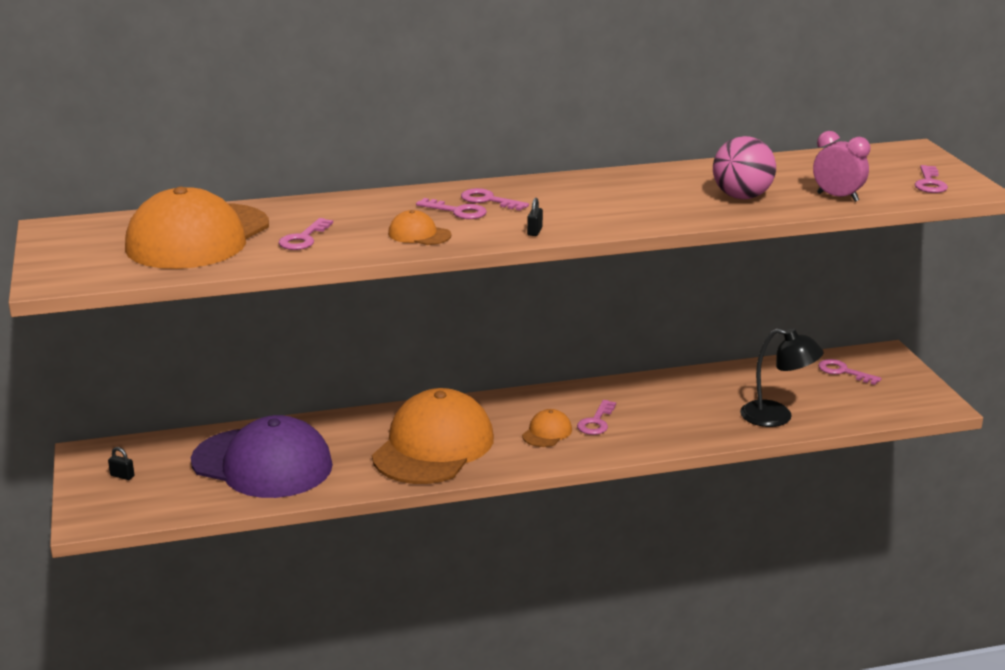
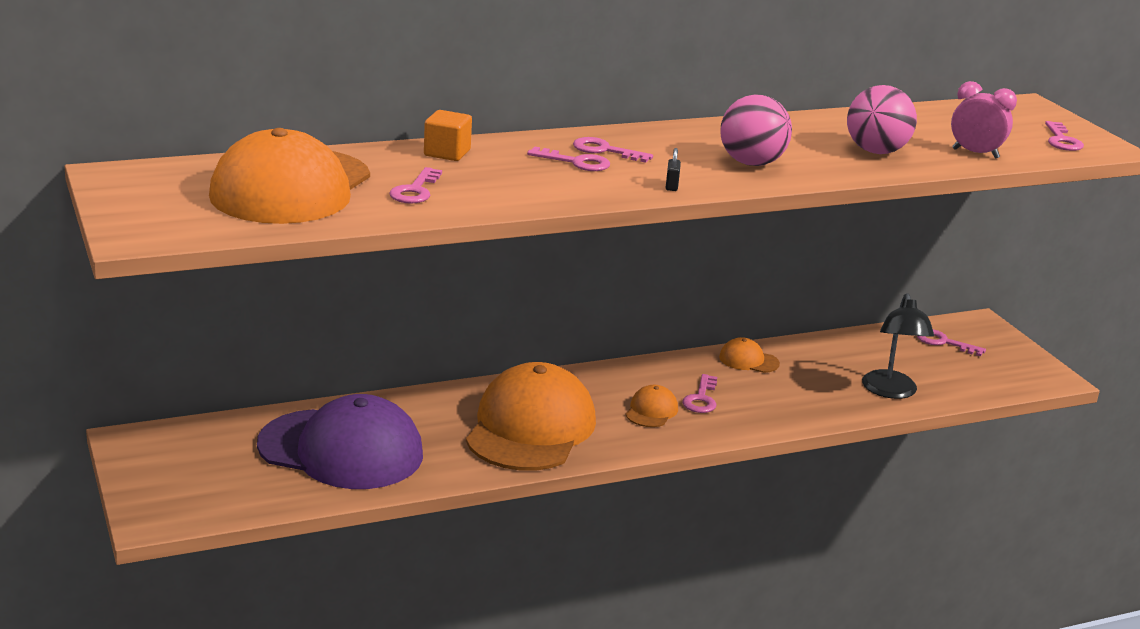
camera: 10 degrees left, 0 degrees up
black padlock [108,447,134,480] -> none
orange cap [388,210,451,245] -> orange cap moved to [719,337,780,373]
black lamp [740,328,824,427] -> black lamp turned 75 degrees clockwise [862,293,934,399]
none -> orange cube [424,110,472,161]
none -> pink ball [720,94,792,166]

